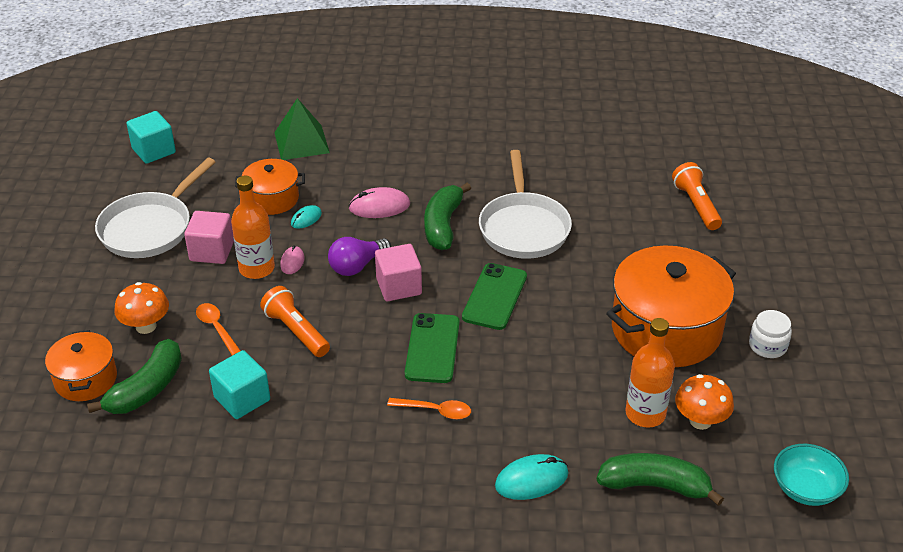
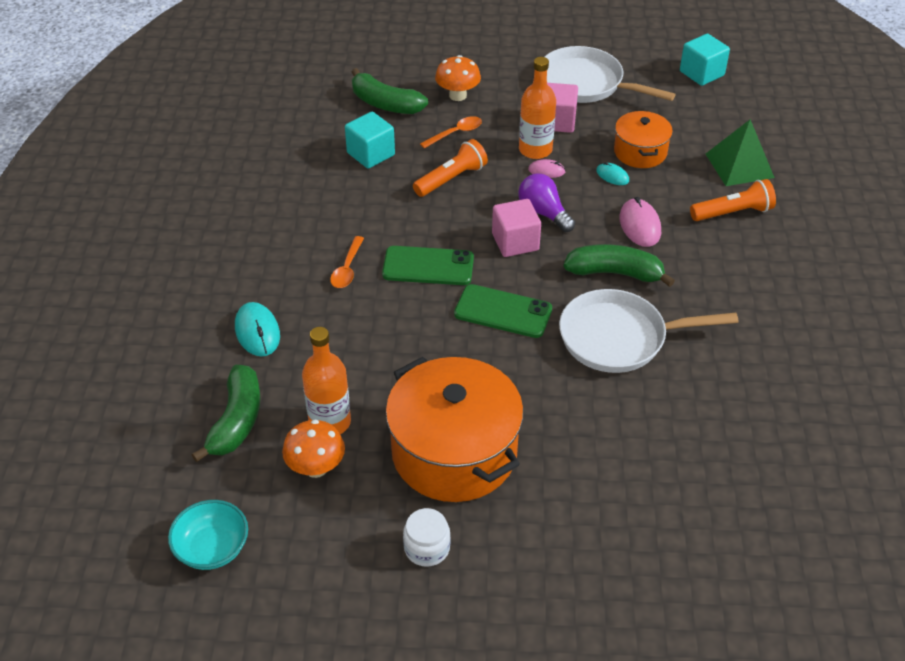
camera: 90 degrees right, 5 degrees up
orange pot [45,330,117,401] -> none
orange flashlight [672,162,722,230] -> orange flashlight moved to [690,179,776,221]

